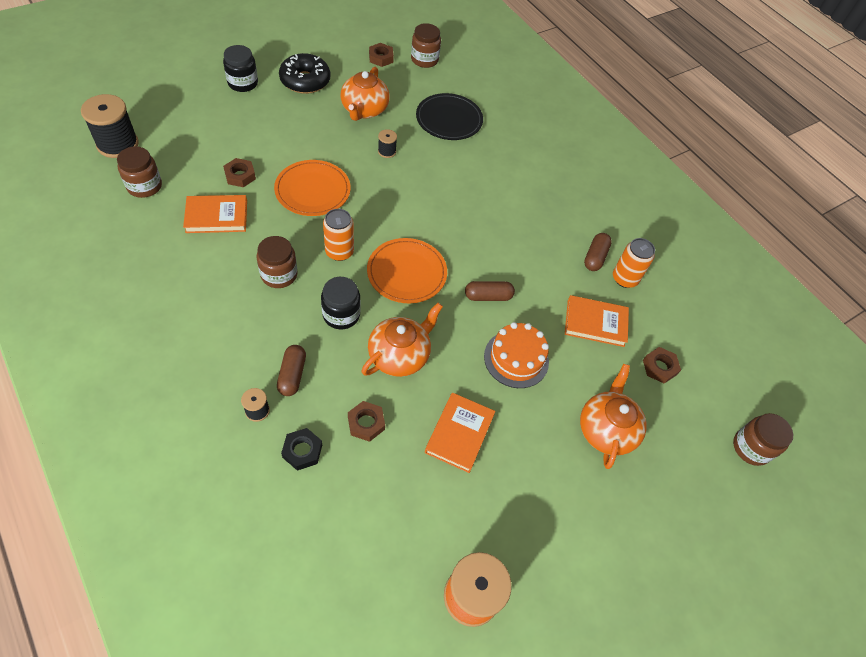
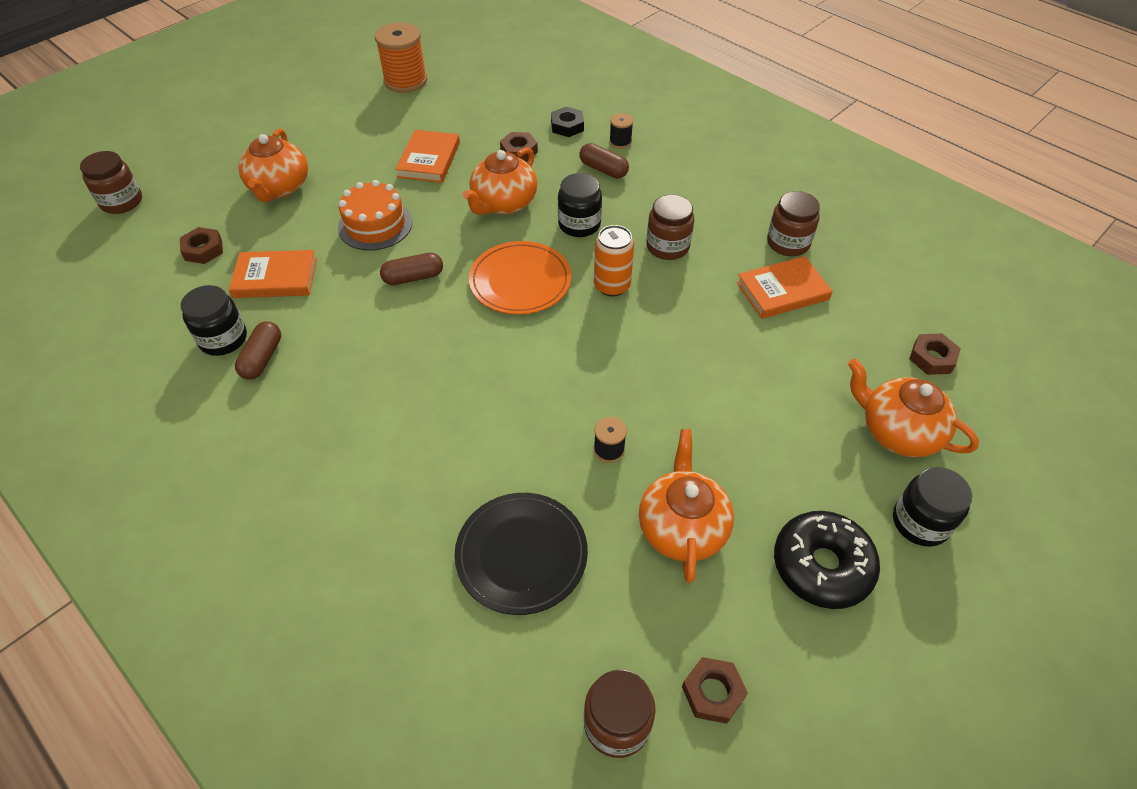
camera: 175 degrees right, 5 degrees down
black spool [81,94,139,158] -> none
brown jar [117,146,162,198] -> brown jar moved to [767,191,820,256]
brown nut [223,158,256,187] -> brown nut moved to [909,333,961,375]
orange plate [274,160,351,216] -> none
brown capsule [277,345,306,396] -> brown capsule turned 45 degrees counterclockwise [579,143,629,178]
orange can [613,238,655,288] -> black jar [181,285,247,356]
none -> orange teapot [848,358,979,457]

